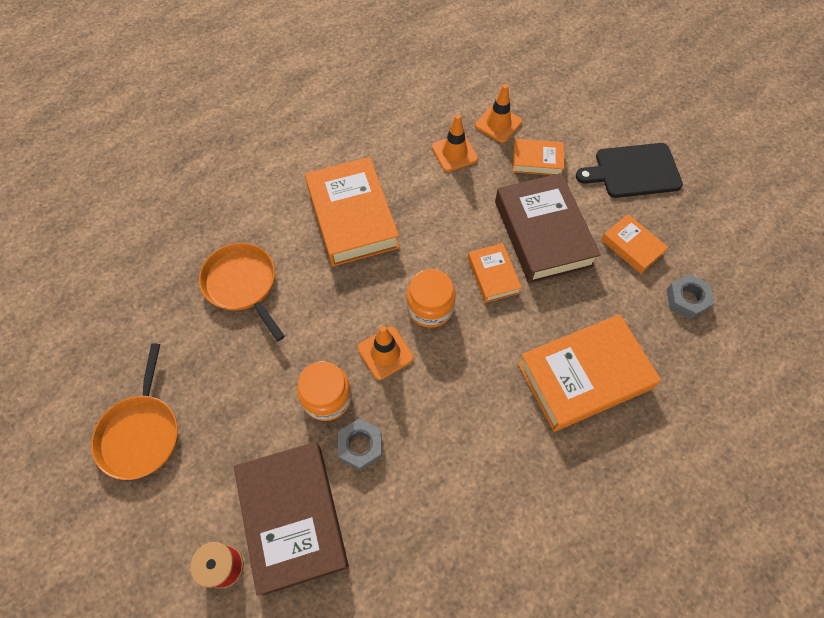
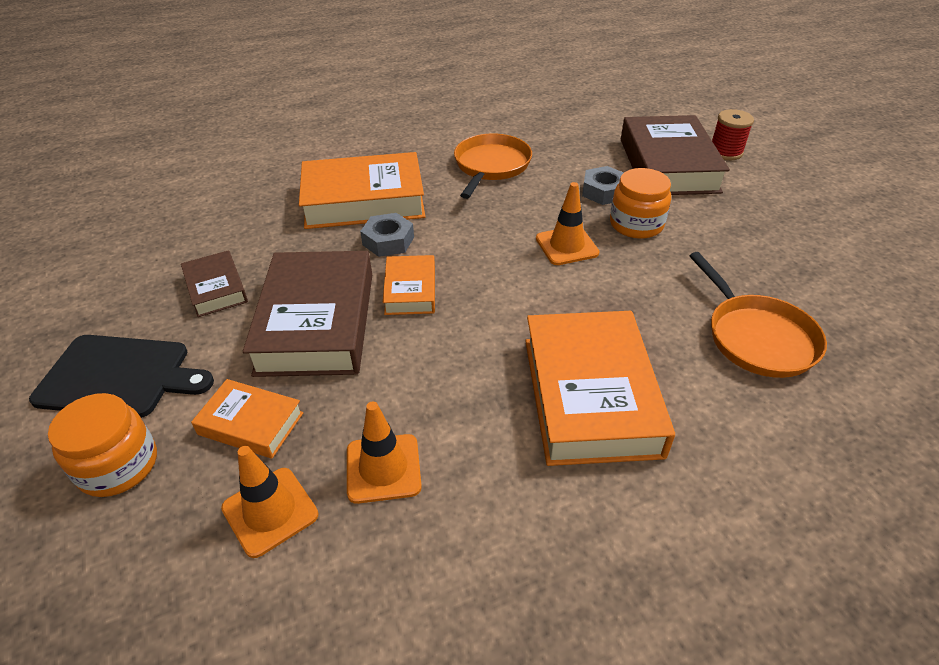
camera: 165 degrees left, 20 degrees down
orange pan [91,343,178,480] -> orange pan moved to [454,133,532,199]
orange jar [407,269,456,328] -> orange jar moved to [48,393,157,497]
orange book [601,214,668,274] -> brown book [181,250,248,317]
grey nut [667,274,714,320] -> grey nut moved to [360,213,414,257]

